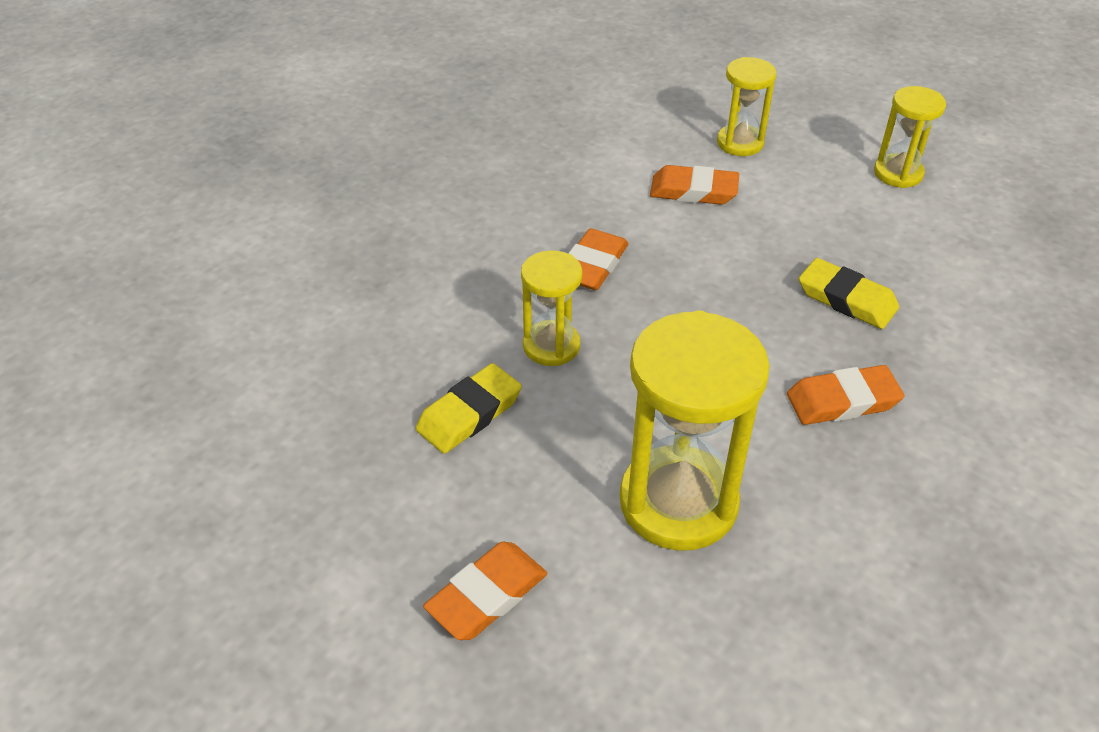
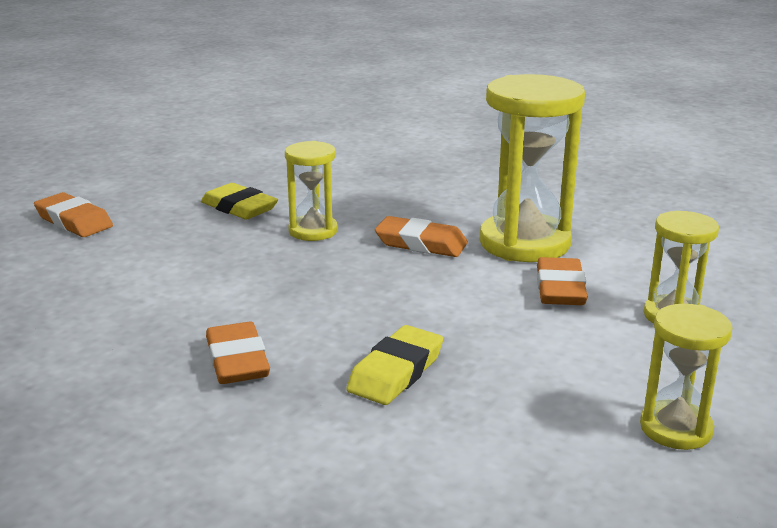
camera: 85 degrees right, 20 degrees down
yellow hourglass [619,310,770,551] -> yellow hourglass moved to [480,74,585,262]

